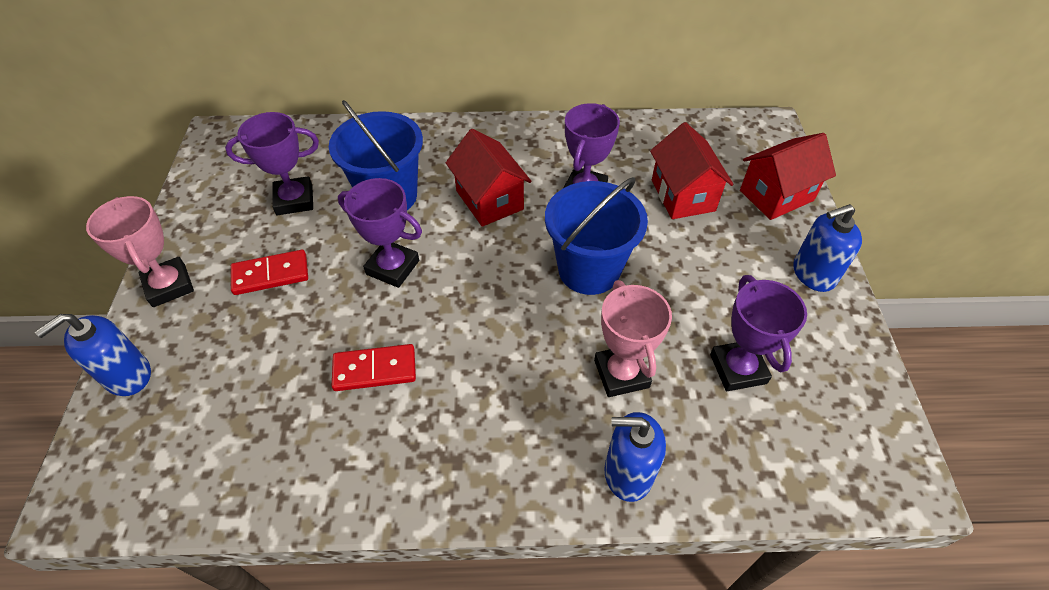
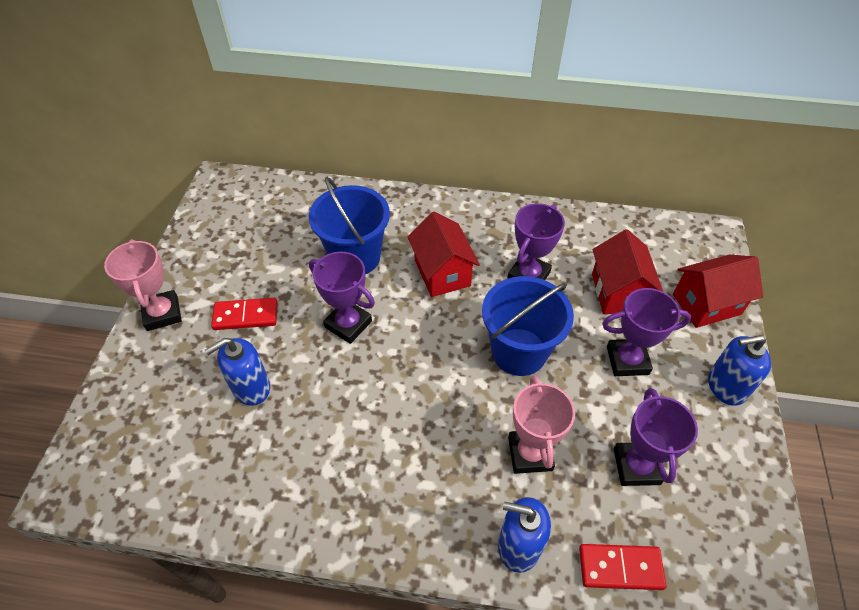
camera: 10 degrees right, 0 degrees up
blue soap dispenser [35,314,151,396] -> blue soap dispenser moved to [205,338,270,406]
purple trophy [225,112,319,215] -> purple trophy moved to [602,288,691,376]
red domino [332,344,416,391] -> red domino moved to [579,544,667,590]

